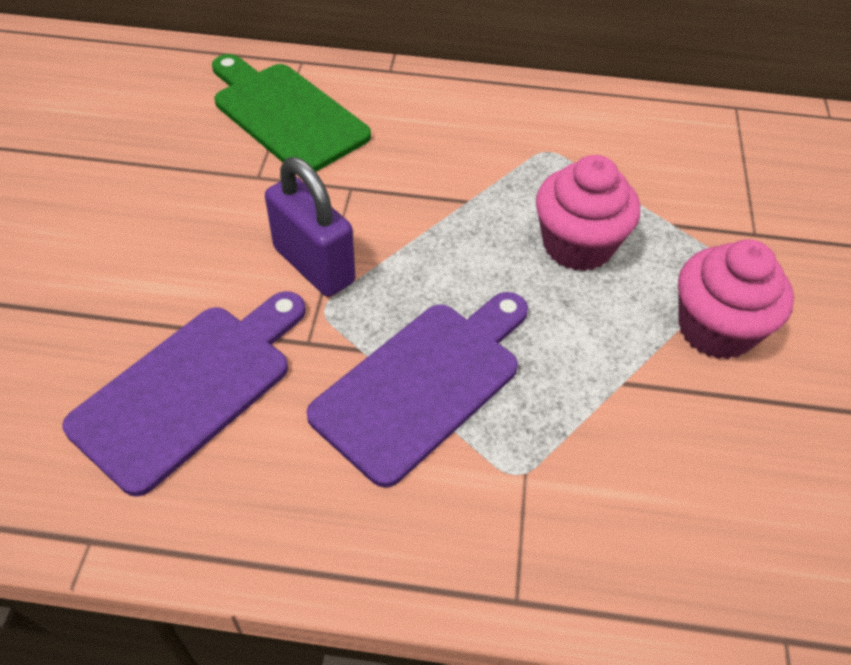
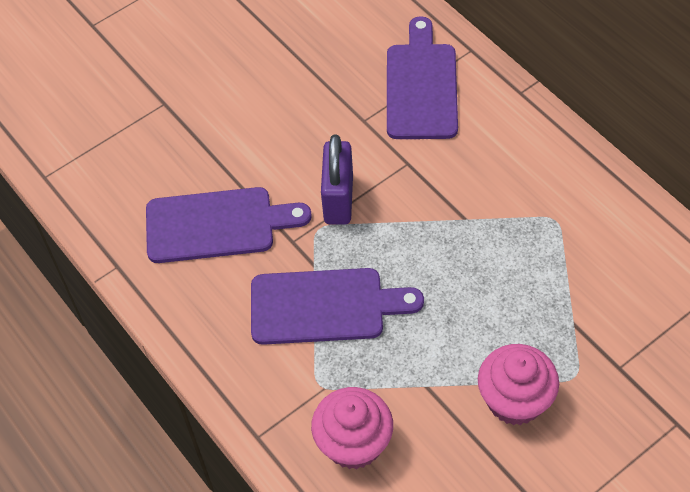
camera: 50 degrees right, 5 degrees up
green cutting board [212,54,371,172] -> purple cutting board [387,16,458,139]
pink cupcake [536,155,640,271] -> pink cupcake moved to [311,387,393,469]

